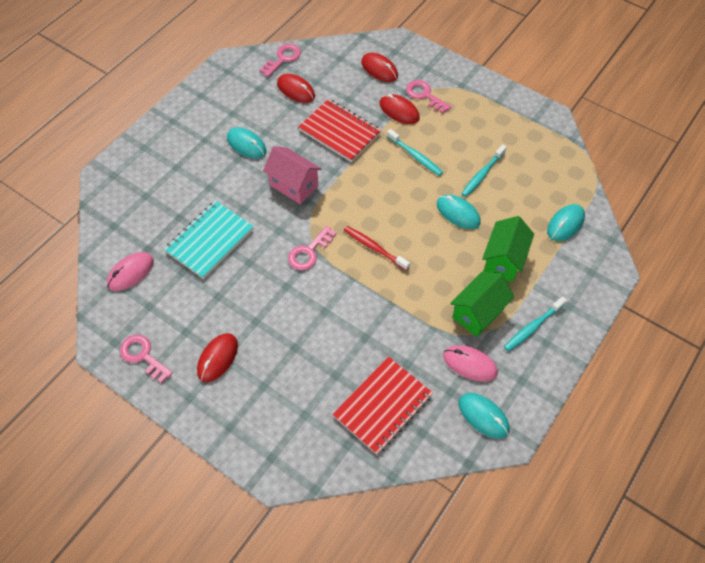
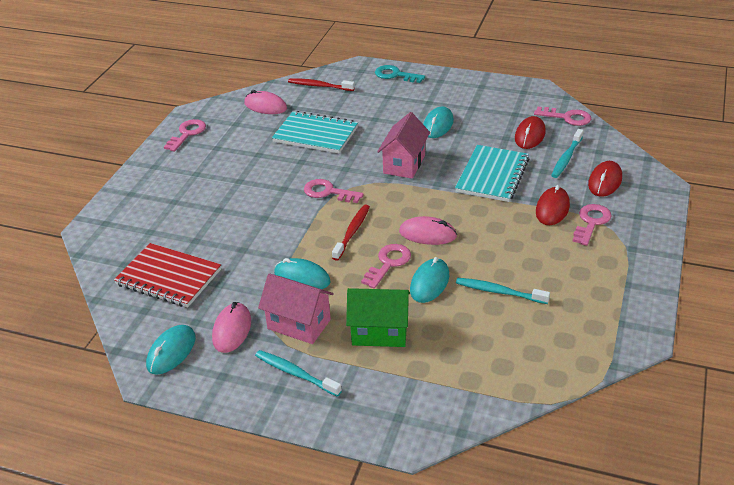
camera: 75 degrees right, 20 degrees down
red mouse [197,333,238,382] -> none
red notebook [298,99,381,162] -> turquoise notebook [455,145,529,202]
turquoise toothbrush [387,129,443,176] -> turquoise toothbrush moved to [551,129,584,178]
green house [450,272,515,337] -> pink house [258,273,334,344]
turquoise mouse [547,204,585,241] -> turquoise mouse moved to [274,258,331,289]
none -> red toothbrush [288,78,355,91]
none -> pink key [361,244,411,289]
none -> turquoise key [375,65,425,83]
none -> pink mouse [399,216,457,245]

